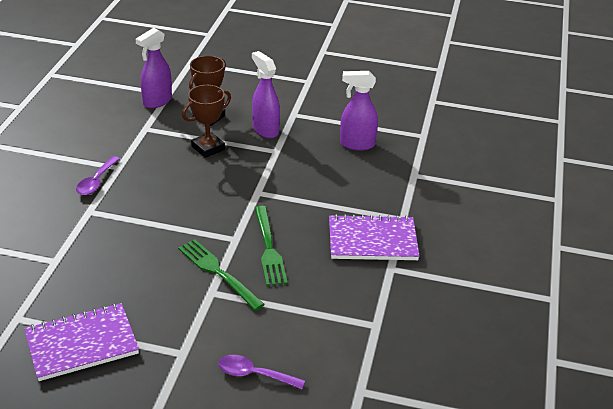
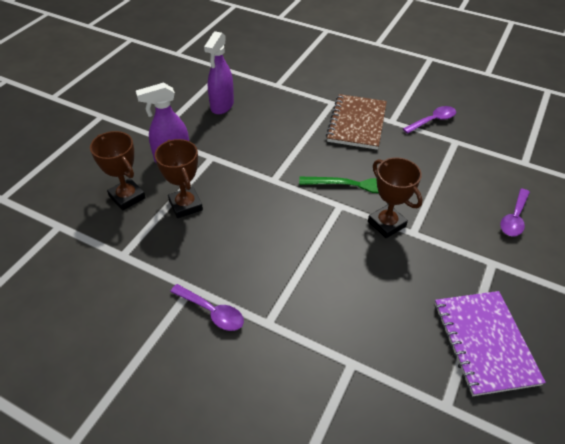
camera: 75 degrees left, 10 degrees up
purple spray bottle [136,28,172,108] -> none
green fork [178,239,265,311] -> brown trophy [368,157,423,238]
purple notebook [329,214,420,260] -> brown notebook [326,94,387,150]
none -> purple spoon [403,106,456,134]

